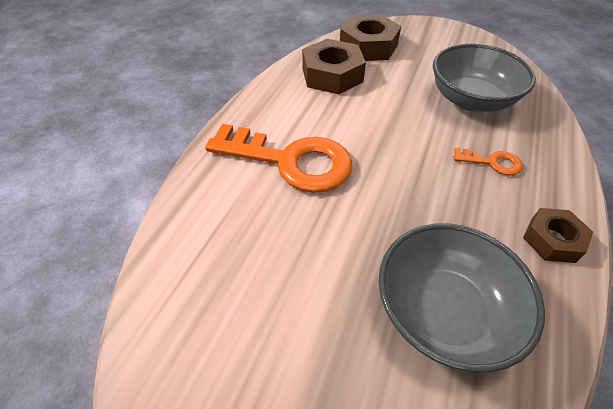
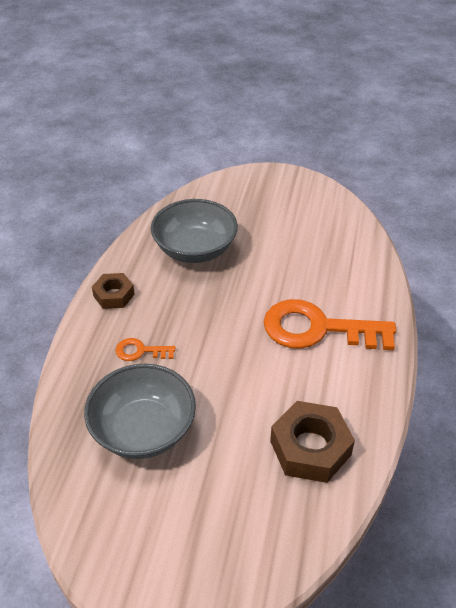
camera: 170 degrees right, 5 degrees down
brown nut [340,14,401,61] -> none

